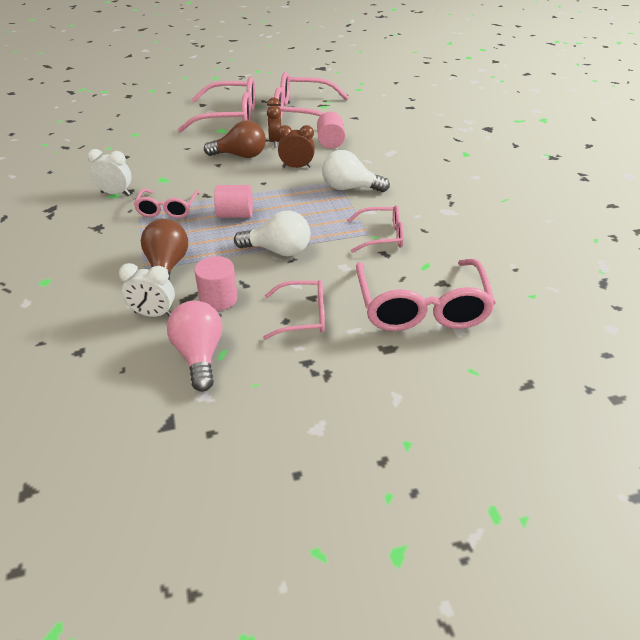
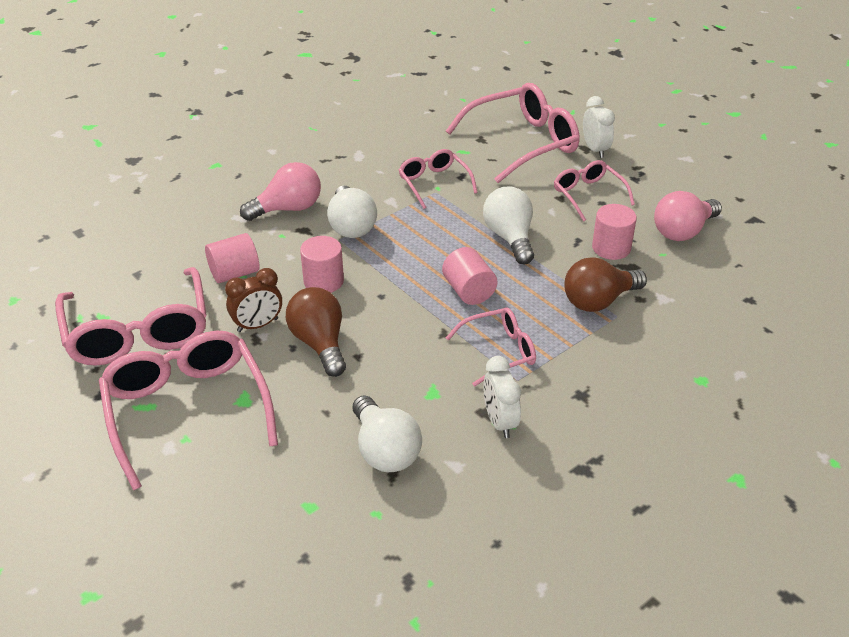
camera: 115 degrees left, 0 degrees up
white clock [119,263,175,317] -> white clock moved to [583,96,615,158]
brown clock [278,125,315,168] -> pink cylinder [300,236,344,293]
none -> pink light bulb [240,162,321,221]
none -> white light bulb [353,395,422,472]

